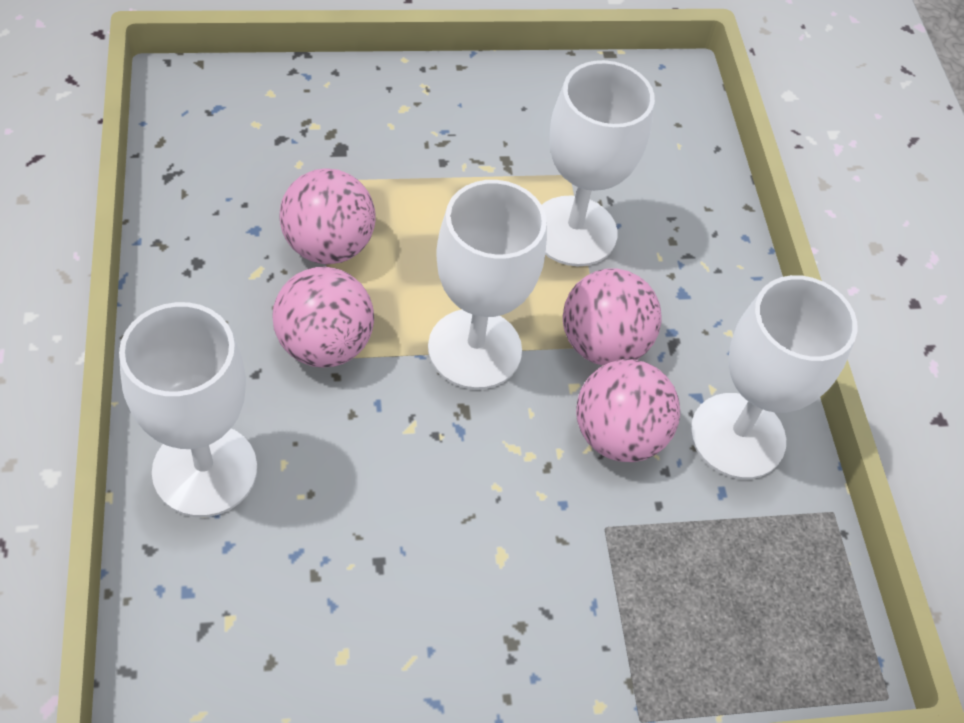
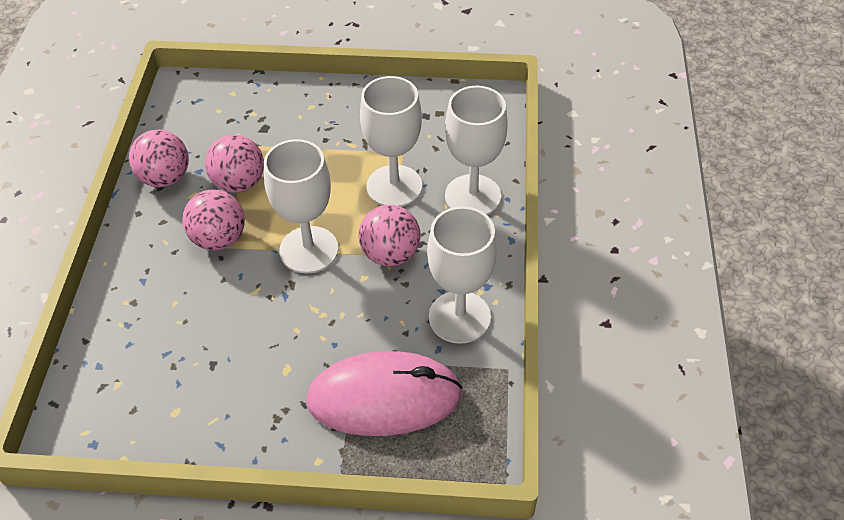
camera: 20 degrees right, 5 degrees down
white goblet [119,302,257,517] -> white goblet moved to [445,86,508,215]
pink ball [576,359,680,462] -> pink ball moved to [129,129,189,187]
none -> pink mouse [306,351,462,436]

